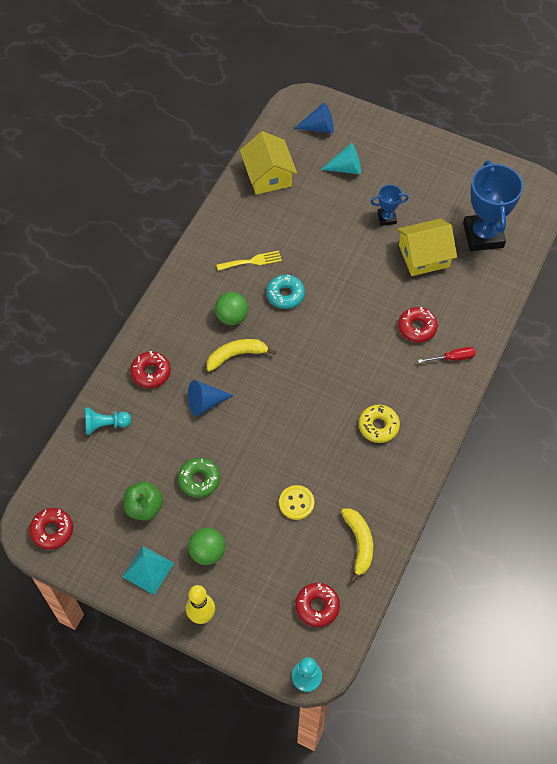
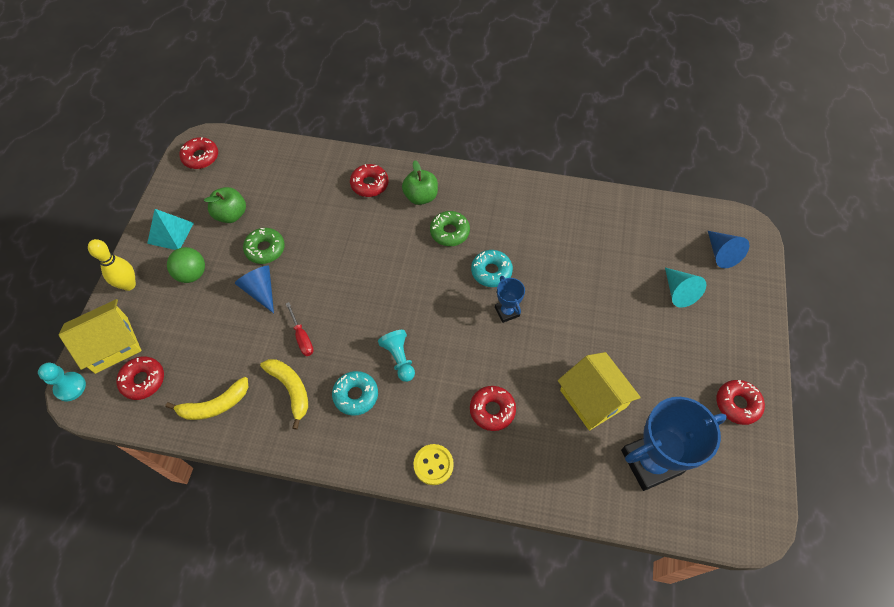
camera: 75 degrees right, 0 degrees up
turquoise pawn [85,408,131,435] -> turquoise pawn moved to [378,330,415,382]
blue cone [188,380,233,416] -> blue cone moved to [235,266,274,313]
yellow banana [207,339,276,372] -> yellow banana moved to [260,359,308,430]
green ball [215,292,248,325] -> green donut [430,211,470,246]
yellow fork [217,251,282,271] -> none
yellow house [240,131,297,195] -> yellow house moved to [59,299,141,374]
yellow button [279,485,314,520] -> yellow button moved to [414,444,454,485]
yellow donut [359,405,400,443] -> turquoise donut [332,371,378,416]
blue trophy [371,185,409,226] -> blue trophy moved to [495,276,525,323]
red screwdriver [418,347,476,363] -> red screwdriver moved to [286,302,314,356]
none -> green apple [402,160,438,205]
none -> red donut [717,380,765,425]

